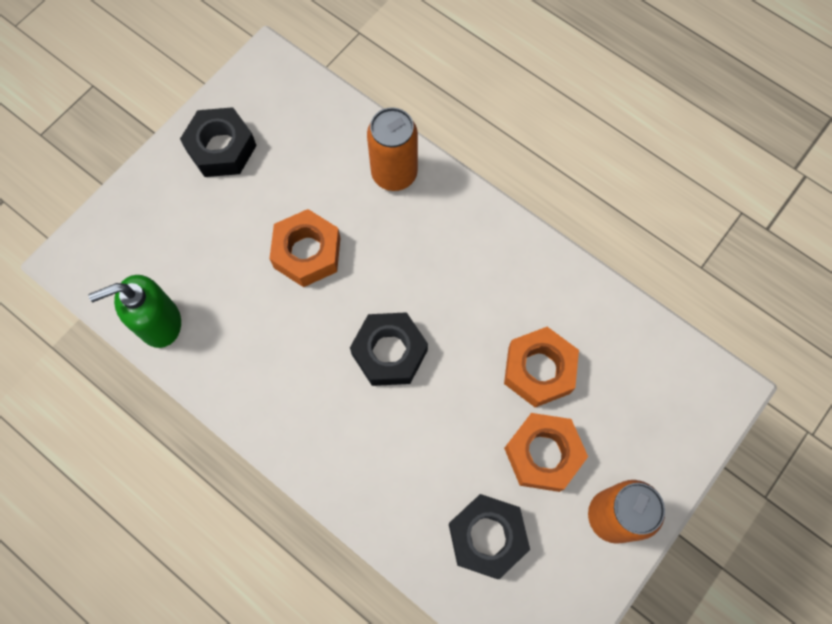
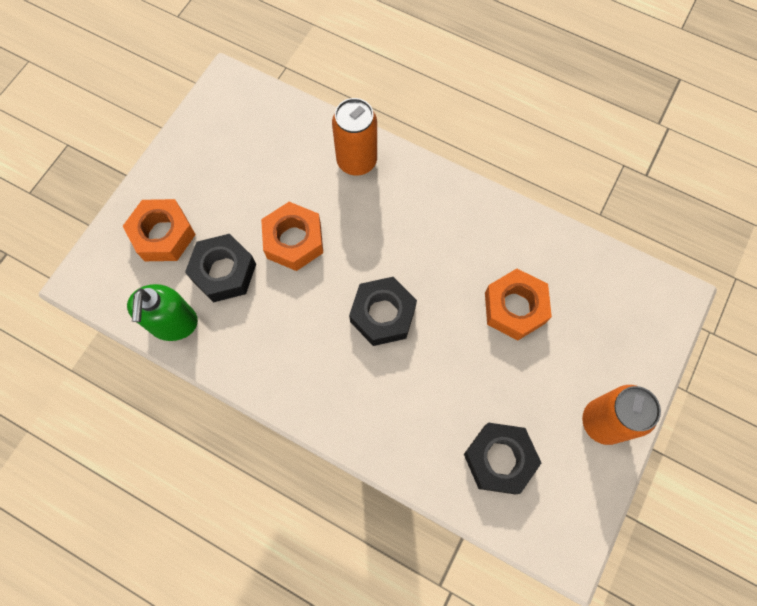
camera: 10 degrees left, 0 degrees up
green soap dispenser [89,275,181,348] -> green soap dispenser turned 60 degrees counterclockwise [127,284,198,341]
black nut [180,107,257,177] -> black nut moved to [185,234,256,302]
orange nut [504,413,588,492] -> orange nut moved to [123,199,196,261]

